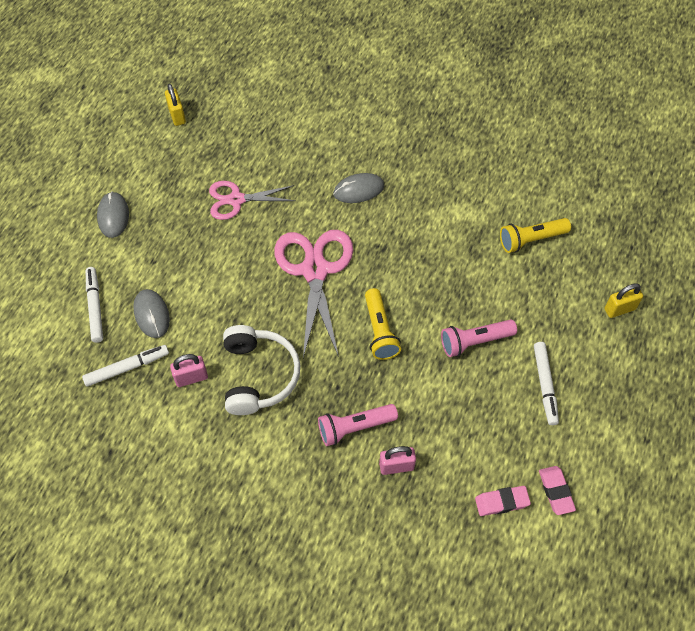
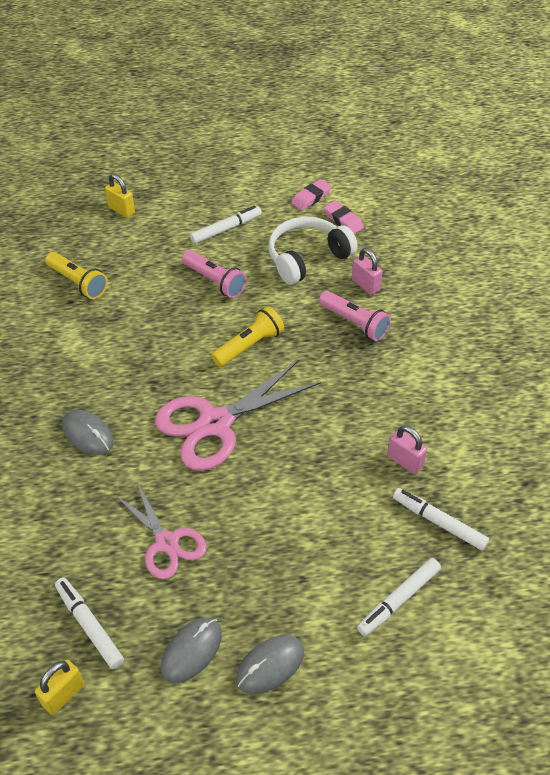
camera: 120 degrees left, 10 degrees down
grey mouse [133,289,170,338] -> grey mouse moved to [161,618,222,683]
white headphones [223,325,300,415] -> white headphones moved to [268,217,358,285]
none -> white marker [55,578,124,669]

